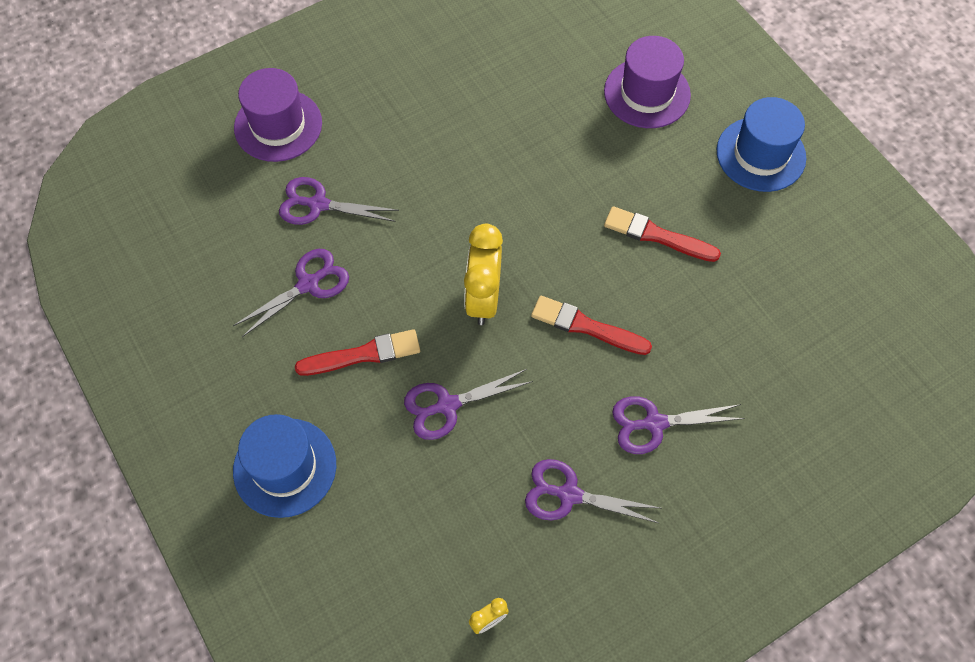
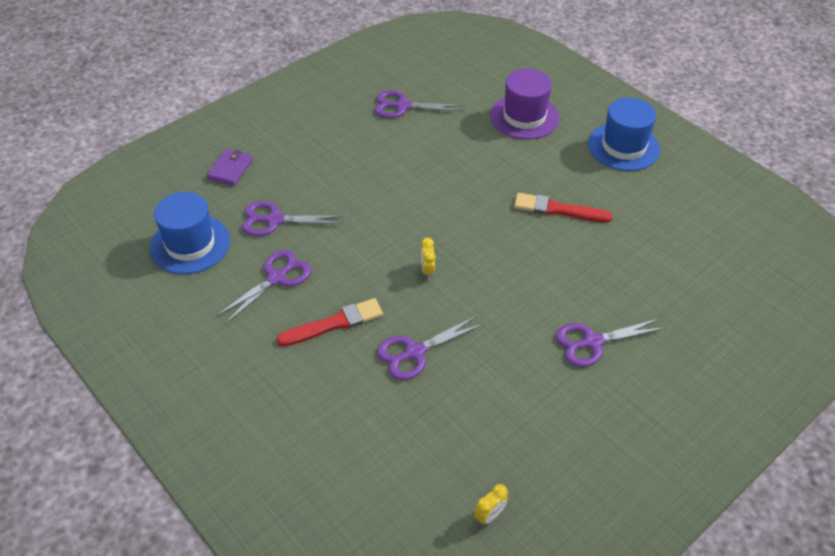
camera: 10 degrees left, 15 degrees down
blue hat [233,414,336,518] -> blue hat moved to [150,192,230,274]
purple hat [234,68,322,162] -> purple wallet [207,149,253,186]
yellow clock [464,224,503,325] -> yellow clock [421,238,436,279], size x0.46
purple scissors [525,459,660,524] -> purple scissors moved to [375,90,464,118]
red brush [531,296,652,355] -> none

